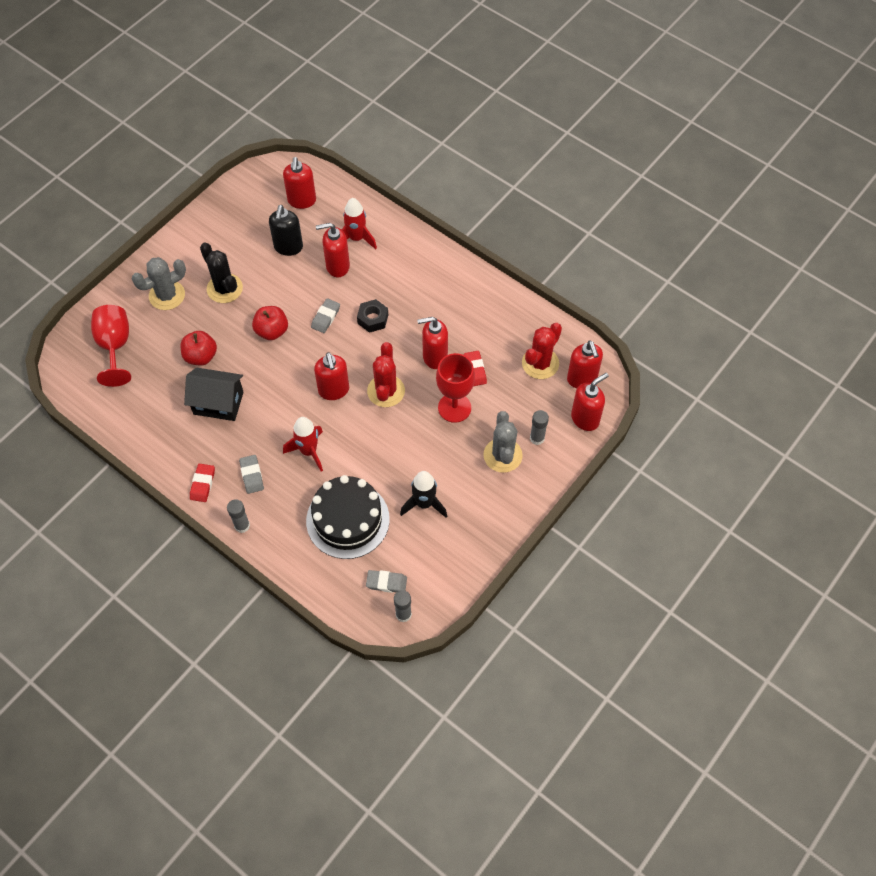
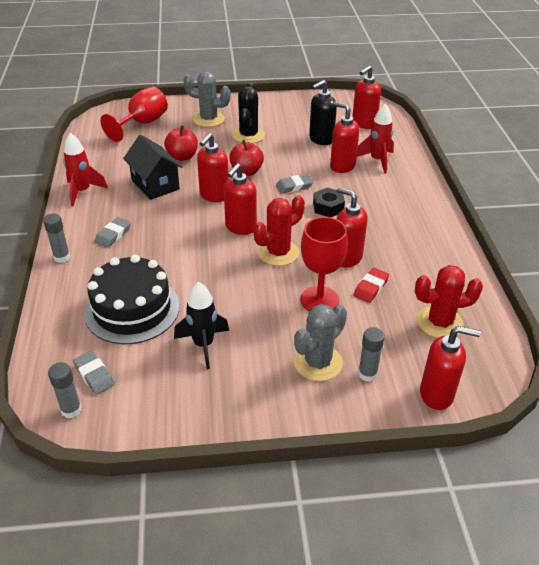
camera: 45 degrees right, 20 degrees down
red eraser [190,464,215,502] -> none
red rocket [283,417,323,472] -> red rocket moved to [63,133,108,206]
red soap dispenser [567,341,603,388] -> red soap dispenser moved to [197,133,229,202]

